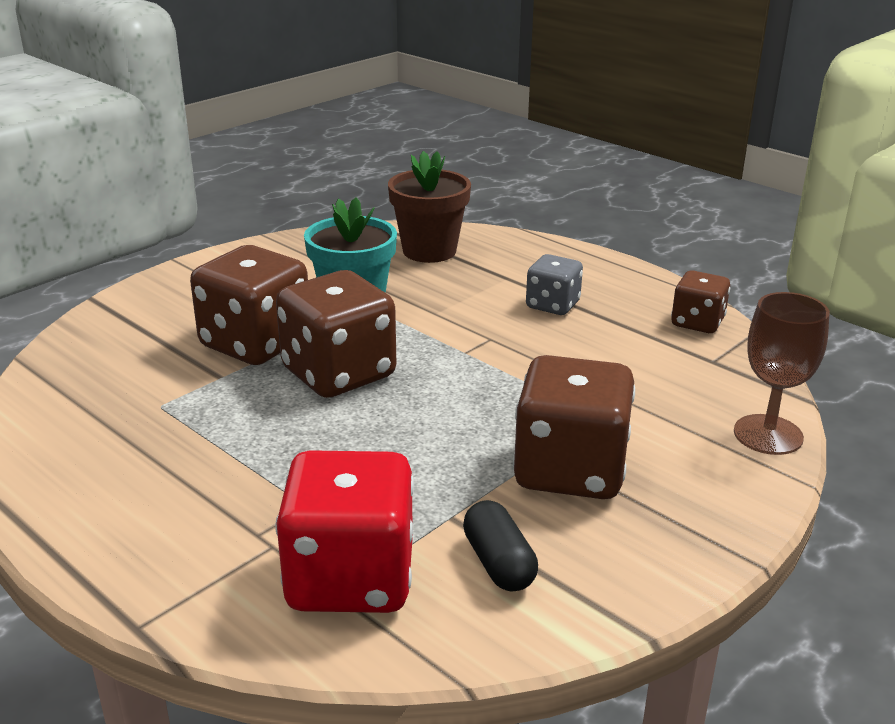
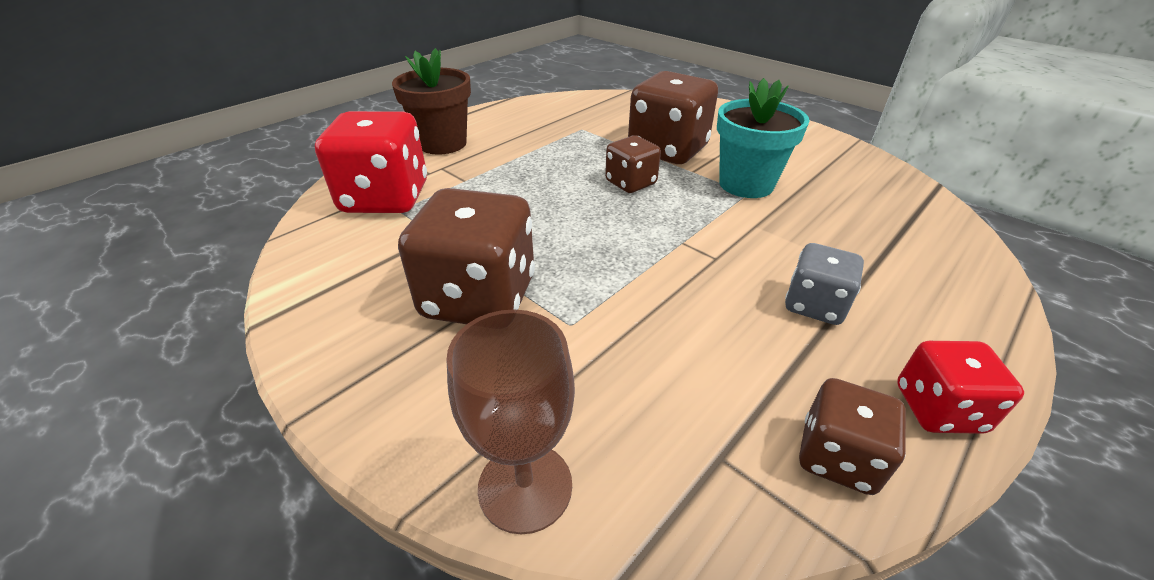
camera: 90 degrees right, 10 degrees up
brown dice [276,270,396,398] -> brown dice [605,135,661,193], size x0.56
brown flower pot [388,151,471,263] -> brown flower pot moved to [392,48,471,155]
black capsule [463,500,538,592] -> none
none -> red dice [897,341,1024,434]

